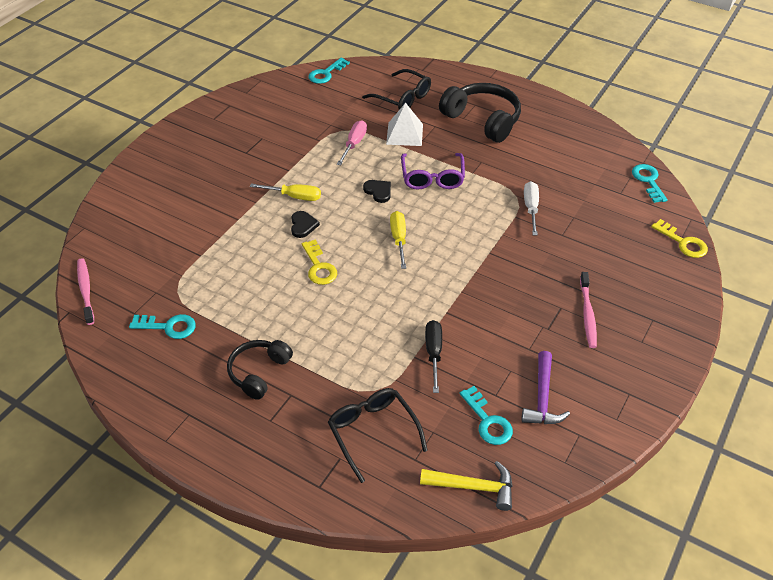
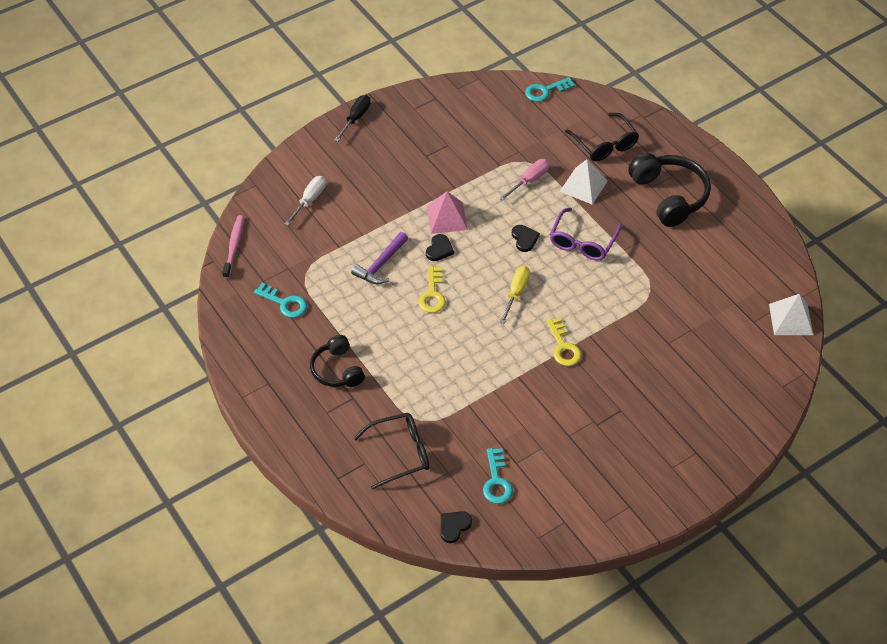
camera: 25 degrees right, 5 degrees up
black headphones [227,340,293,400] -> black headphones turned 75 degrees counterclockwise [310,335,365,387]
yellow screwdriver [250,183,321,201] -> pink pyramid [426,191,468,234]
black glasses [328,388,428,483] -> black glasses turned 75 degrees clockwise [354,413,429,490]
yellow hammer [420,461,513,511] -> black heart [441,511,472,543]
black screwdriver [425,320,442,393] -> black screwdriver moved to [334,95,371,142]
purple hammer [521,351,570,424] -> purple hammer moved to [351,232,408,284]
white screwdriver [524,181,539,236] -> white screwdriver moved to [284,176,326,226]
pink toothbrush [580,272,597,348] -> none
turquoise key [632,164,668,203] -> white pyramid [769,294,813,335]
yellow key [651,219,708,258] -> yellow key moved to [546,317,581,366]

